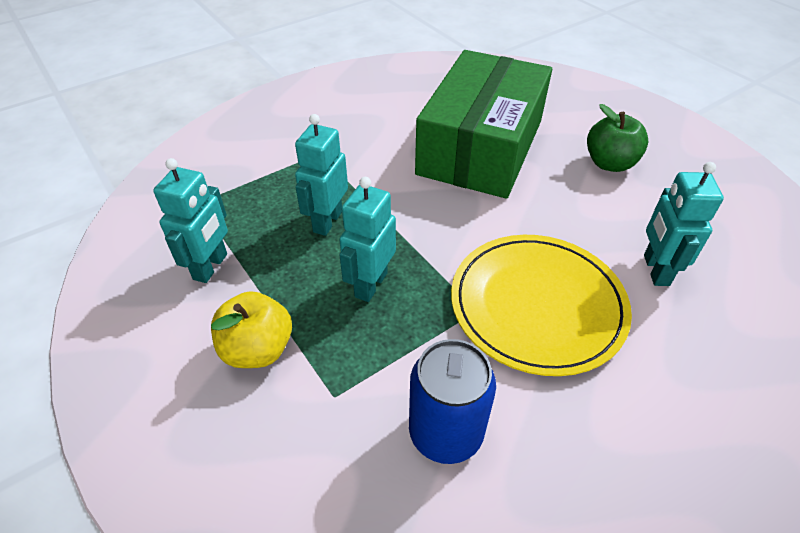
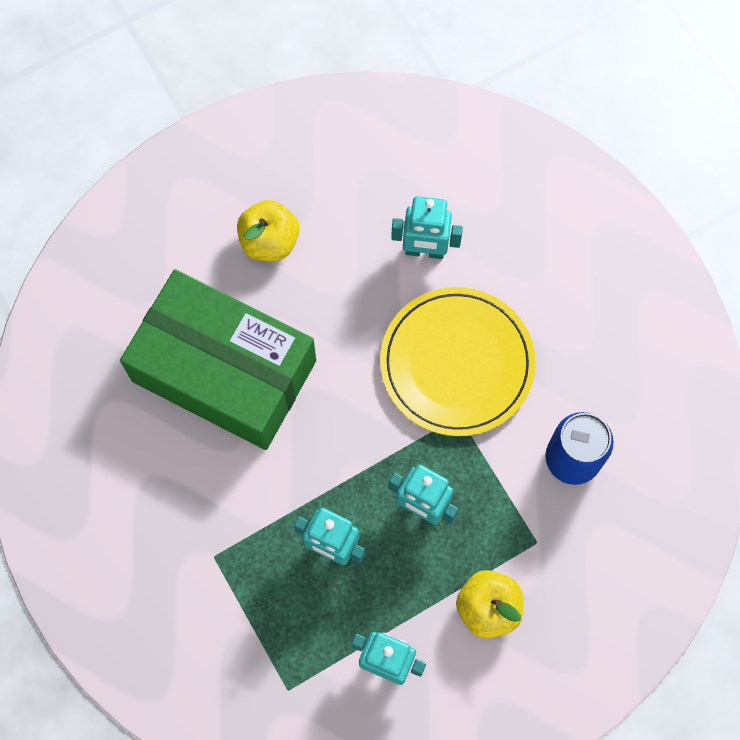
camera: 85 degrees left, 25 degrees up
green apple [587,104,648,172] -> yellow apple [237,200,299,261]

